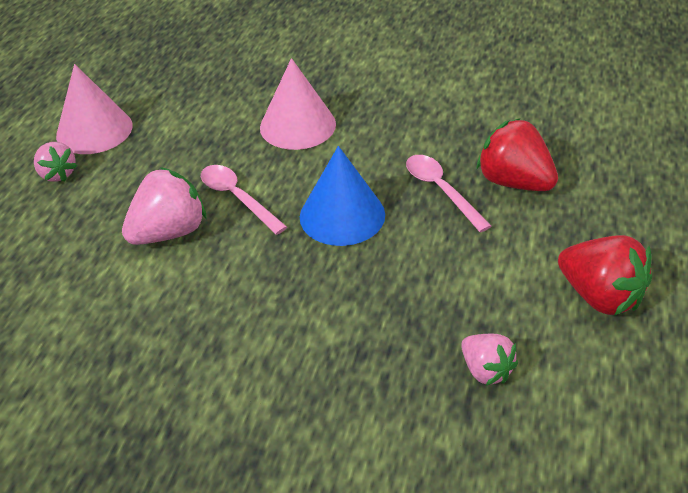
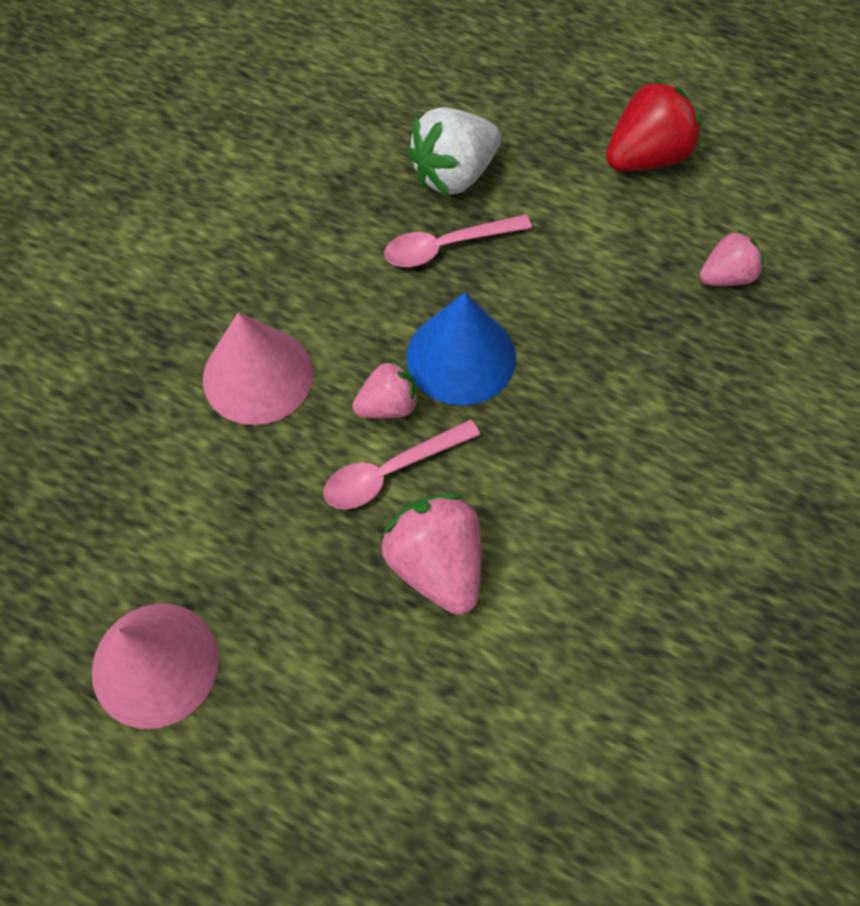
camera: 80 degrees left, 20 degrees up
pink strawberry [34,142,77,182] -> pink strawberry moved to [352,359,419,419]
red strawberry [477,118,558,191] -> white strawberry [407,107,501,195]

